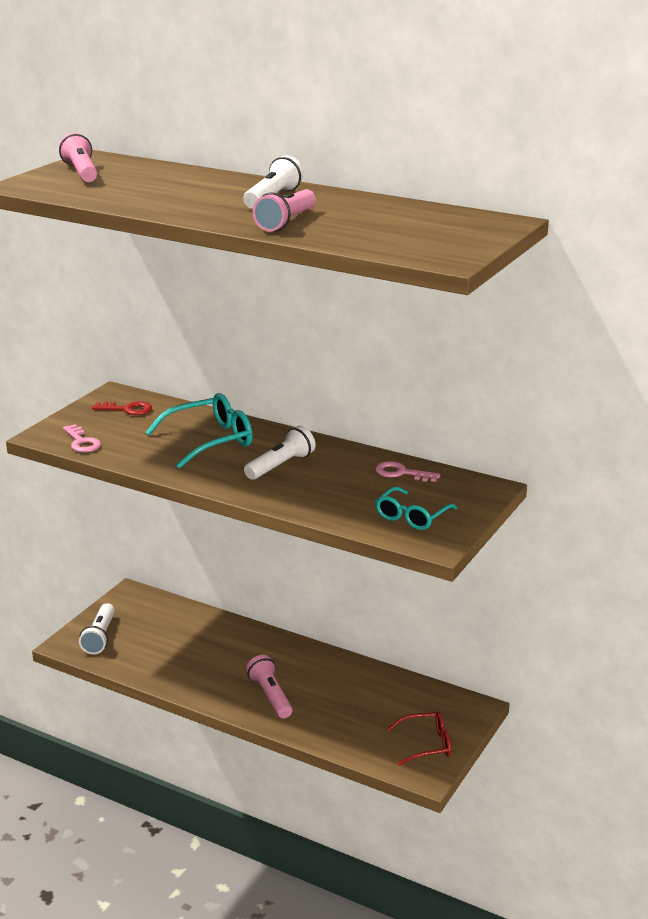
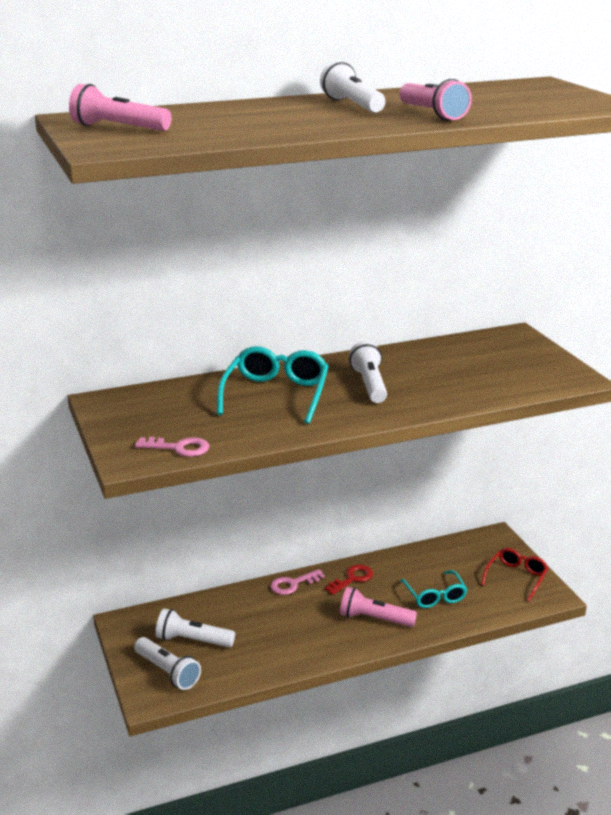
camera: 50 degrees left, 0 degrees up
red key [92,401,152,415] -> red key moved to [325,565,373,595]
pink key [375,461,440,482] -> pink key moved to [270,569,325,595]
turquoise glasses [375,487,457,530] -> turquoise glasses moved to [400,570,467,608]
none -> white flashlight [156,609,235,647]

